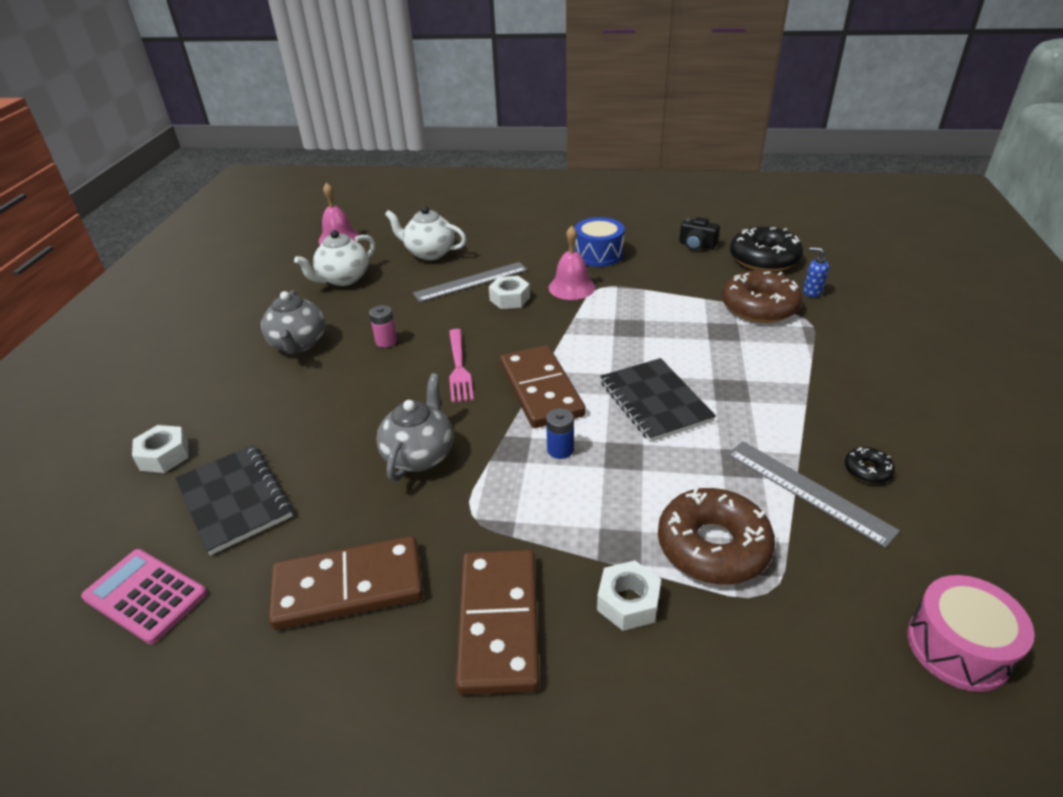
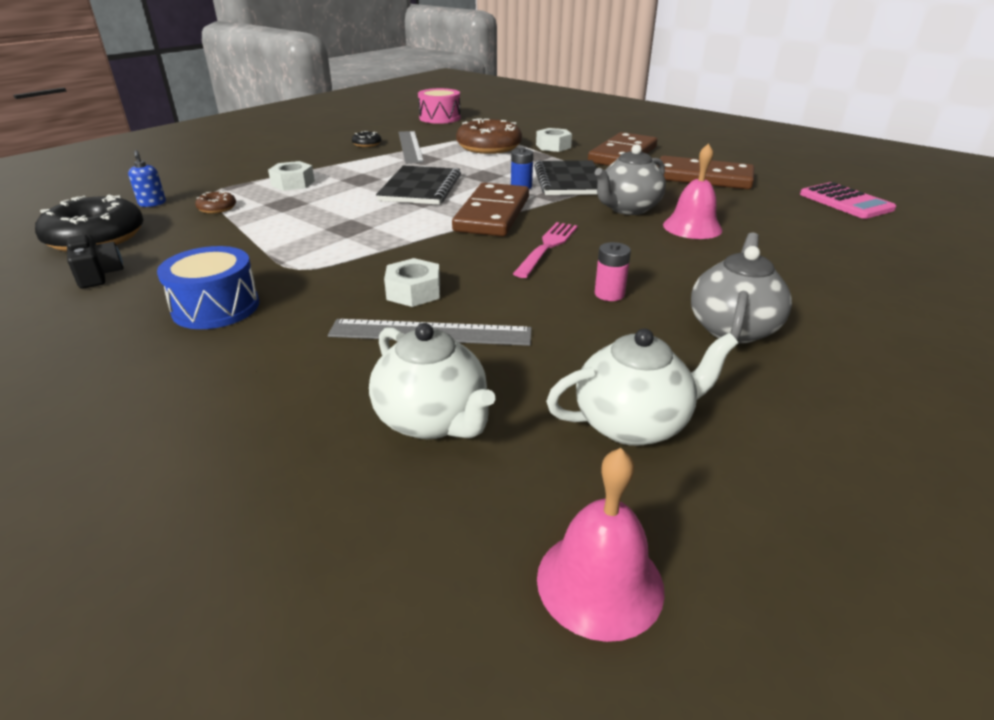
camera: 150 degrees left, 5 degrees down
white nut [132,425,189,473] -> white nut moved to [268,161,315,191]
black notebook [175,445,293,555] -> black notebook moved to [534,160,598,195]
pink bell [549,226,595,300] -> pink bell moved to [663,143,722,239]
brown donut [722,270,802,323] -> brown donut [195,191,236,213], size x0.45

